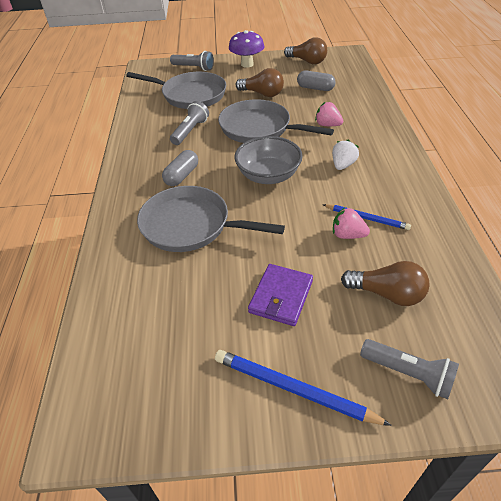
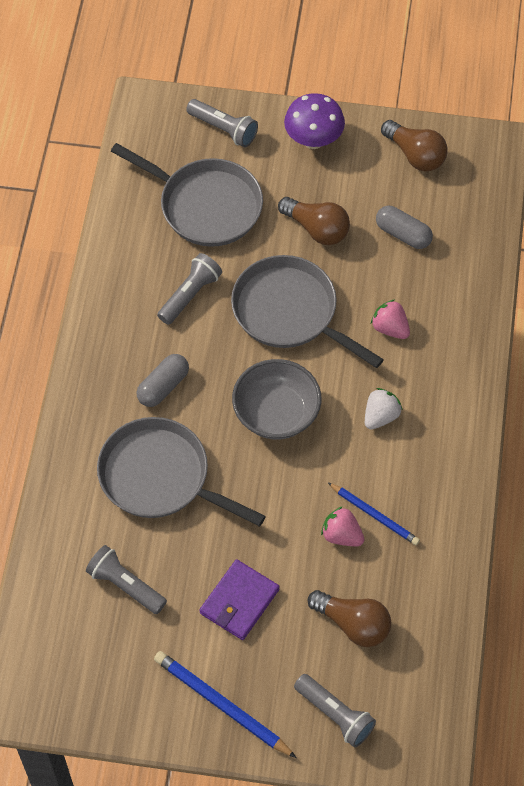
camera: 10 degrees right, 15 degrees up
none -> grey flashlight [86,545,167,614]

